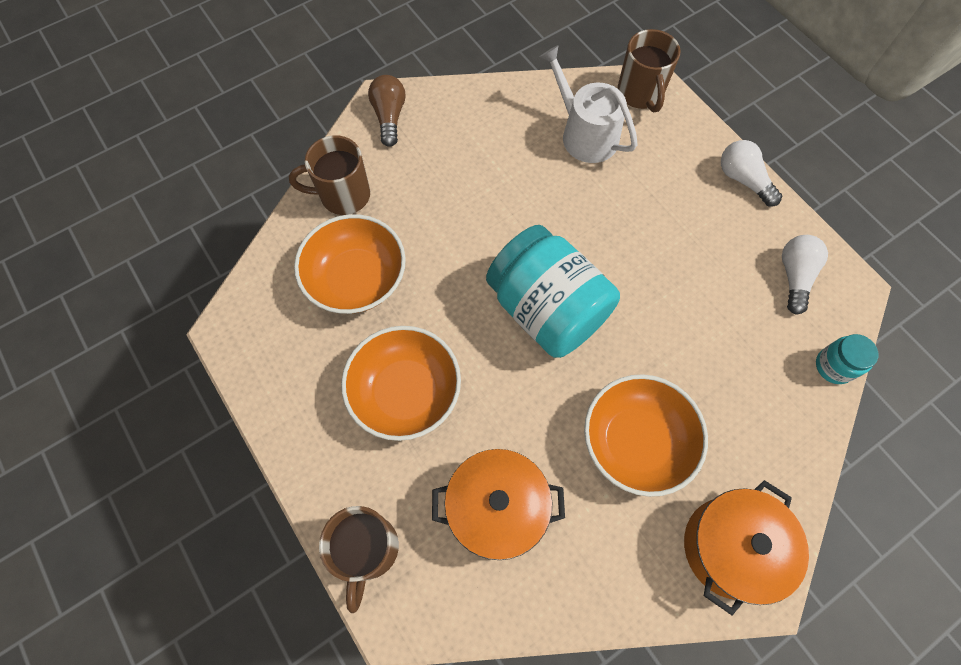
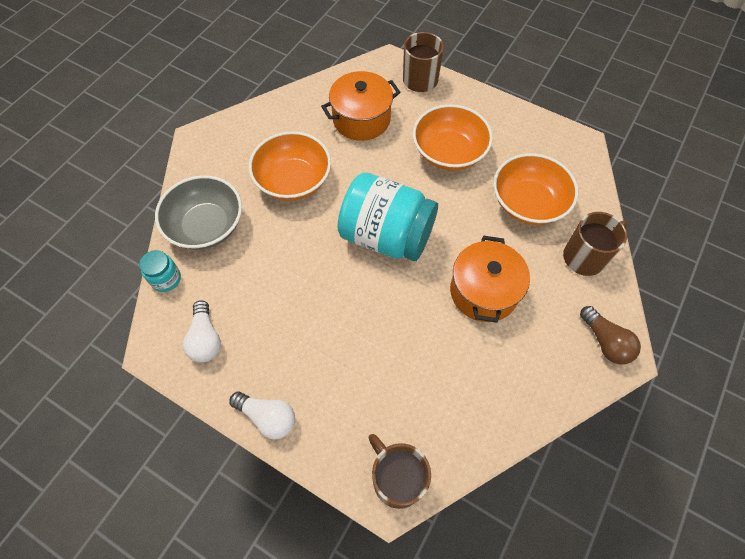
camera: 155 degrees right, 5 degrees down
white watering can [540,45,638,163] -> none
orange pot [684,480,809,615] -> orange pot moved to [450,236,530,323]
none -> grey bowl [155,175,242,250]

